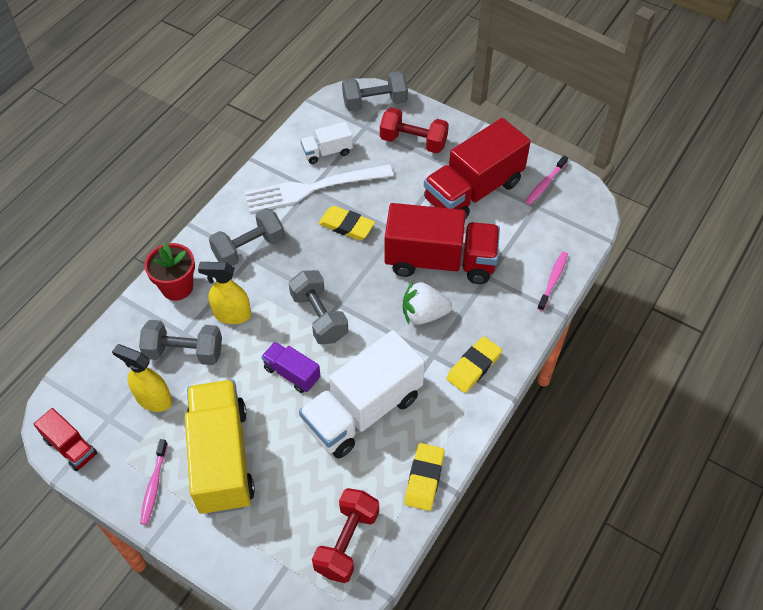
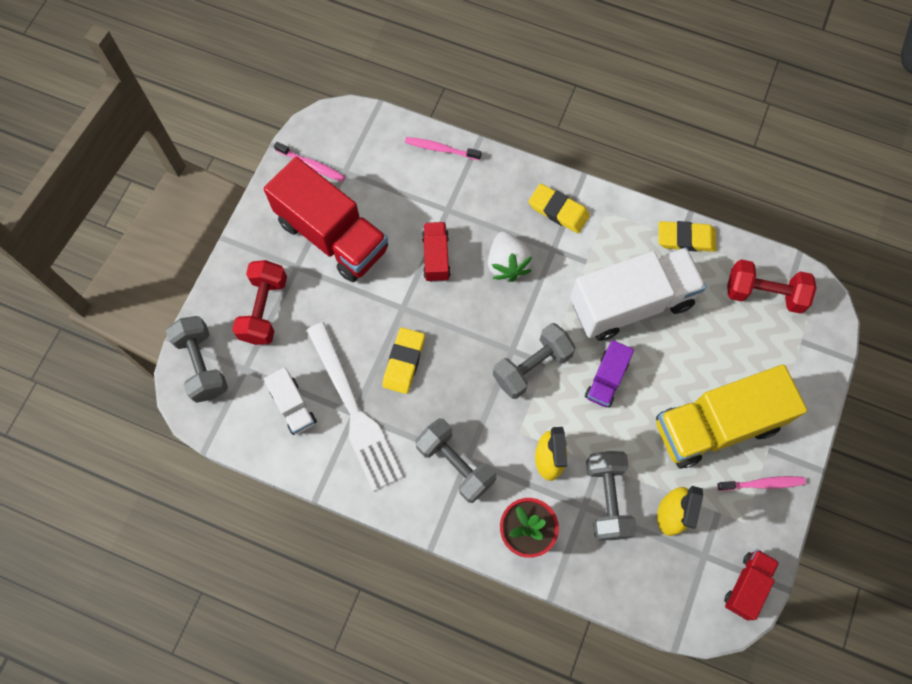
camera: 100 degrees left, 15 degrees up
white truck [299,330,425,458] -> white truck turned 60 degrees counterclockwise [570,247,706,341]
red truck [385,203,500,284] -> red truck [422,222,451,282], size x0.49

